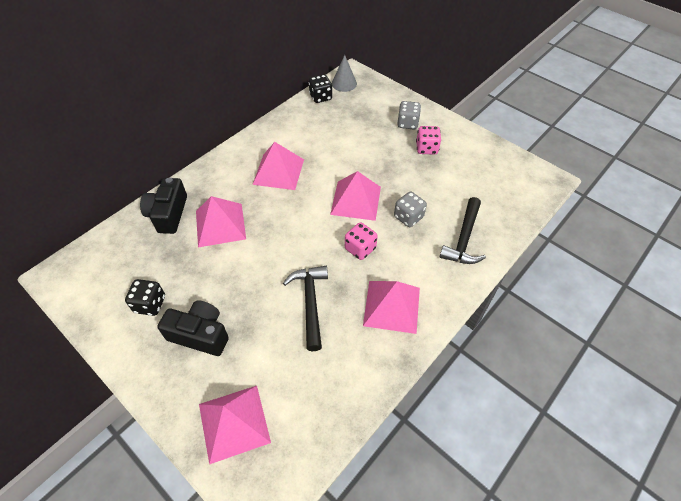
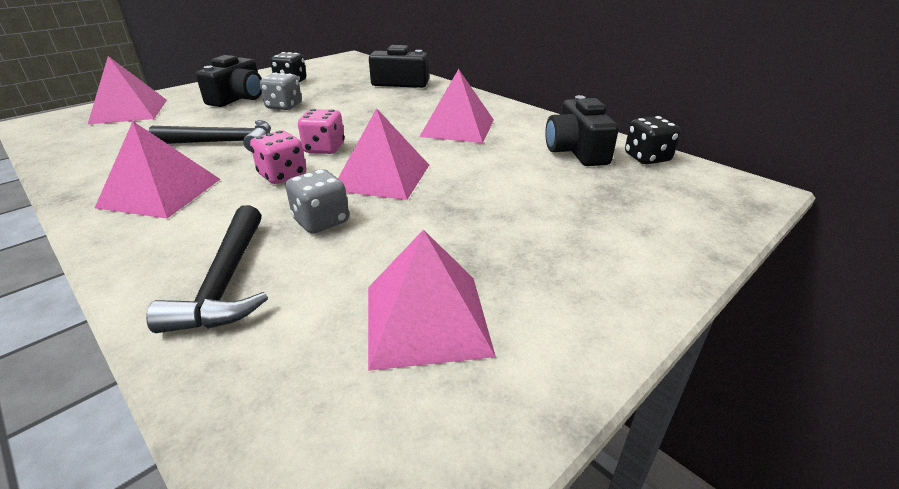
camera: 95 degrees right, 20 degrees down
pink pyramid [196,196,246,247] -> pink pyramid moved to [368,230,496,371]
grey cone [332,55,357,92] -> none
grey dice [397,101,421,129] -> grey dice moved to [260,73,302,110]
pink dice [416,126,441,155] -> pink dice moved to [298,109,345,154]
black hammer [439,197,486,264] -> black hammer turned 120 degrees counterclockwise [146,205,268,333]
none -> black camera [545,95,619,166]

